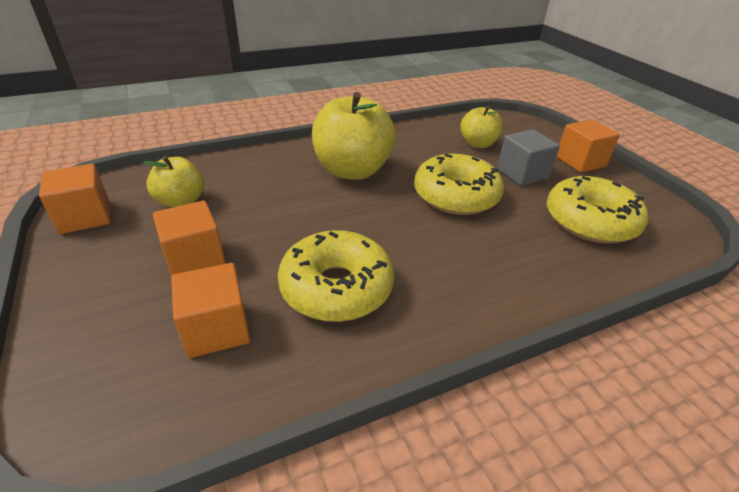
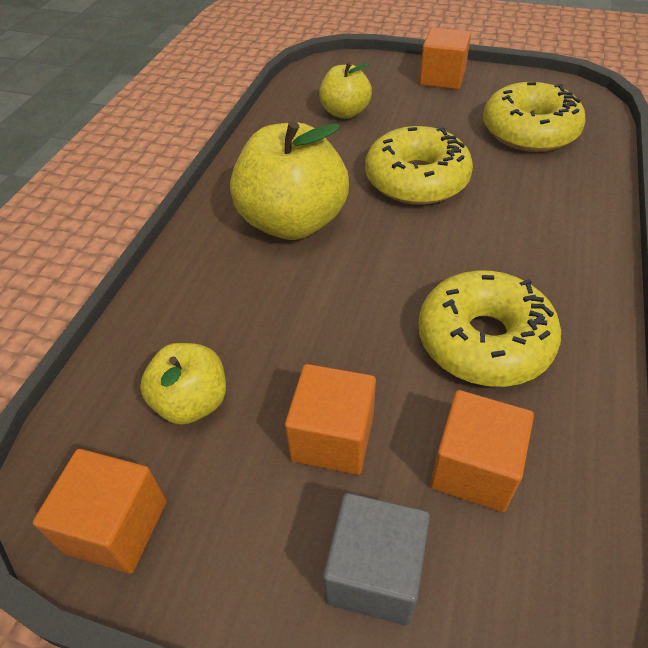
camera: 45 degrees left, 10 degrees up
grey cube [497,129,560,186] -> grey cube moved to [323,493,430,625]

